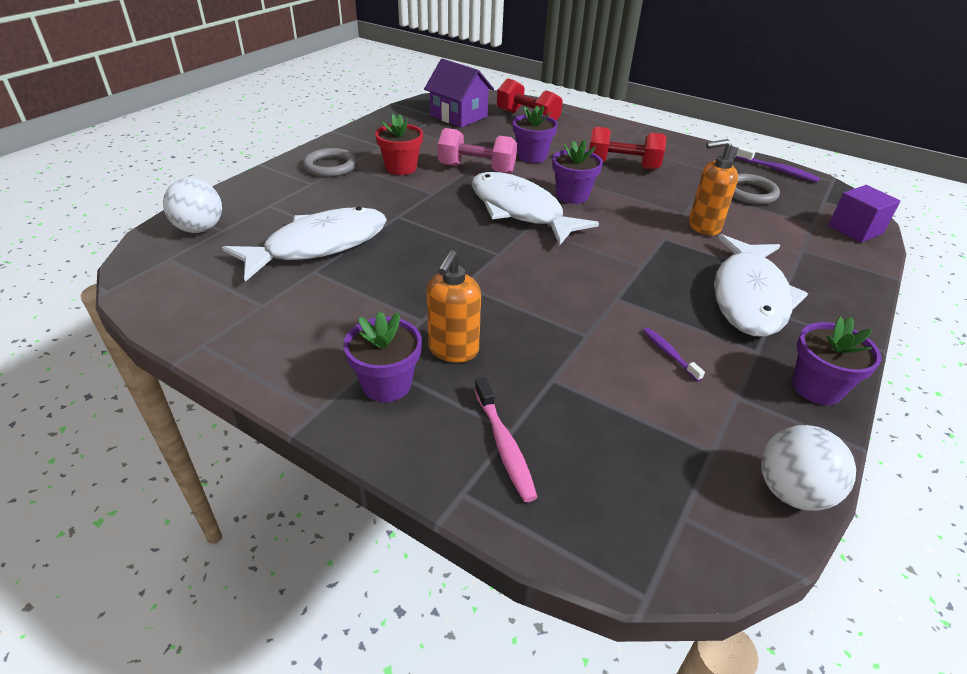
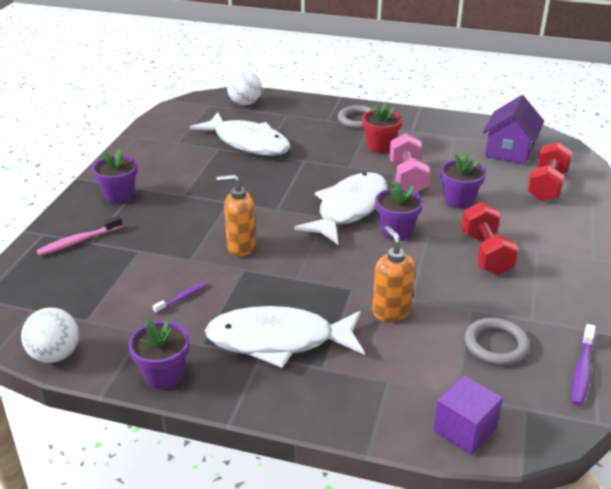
camera: 75 degrees right, 5 degrees down
orange soap dispenser [427,250,481,363] -> orange soap dispenser moved to [216,174,256,256]

